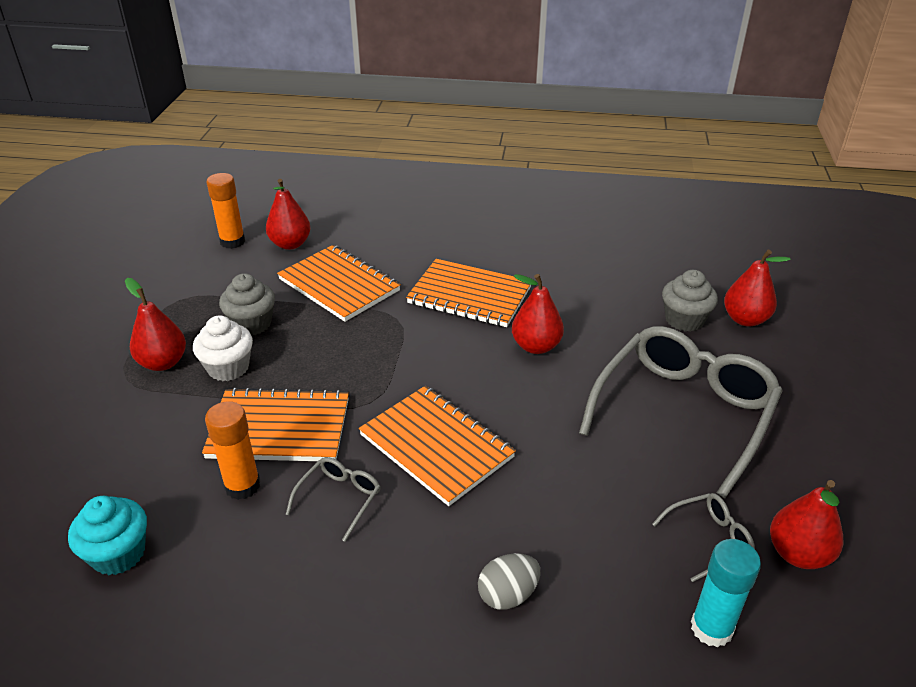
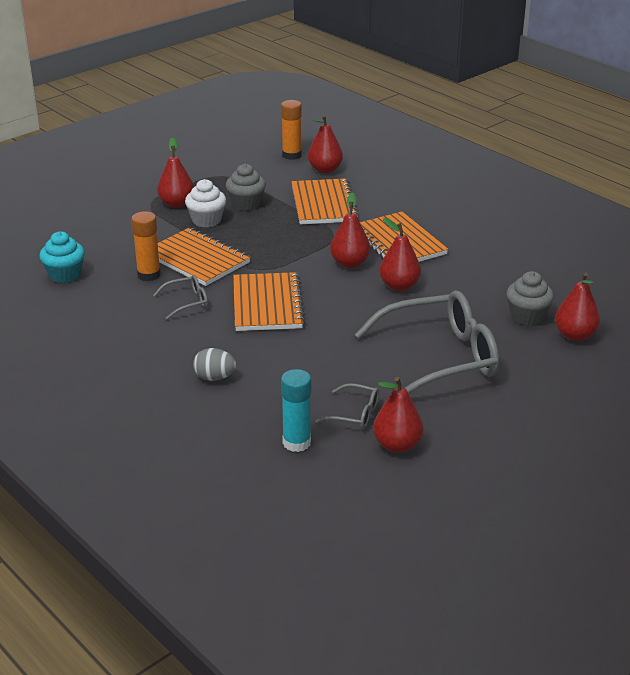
camera: 40 degrees right, 5 degrees down
none -> red pear [330,192,370,268]

